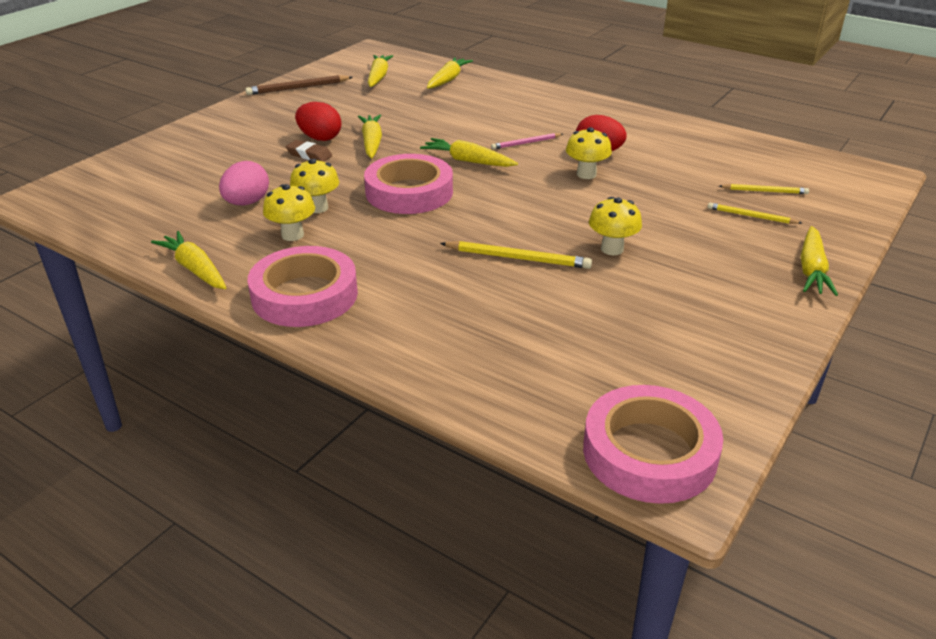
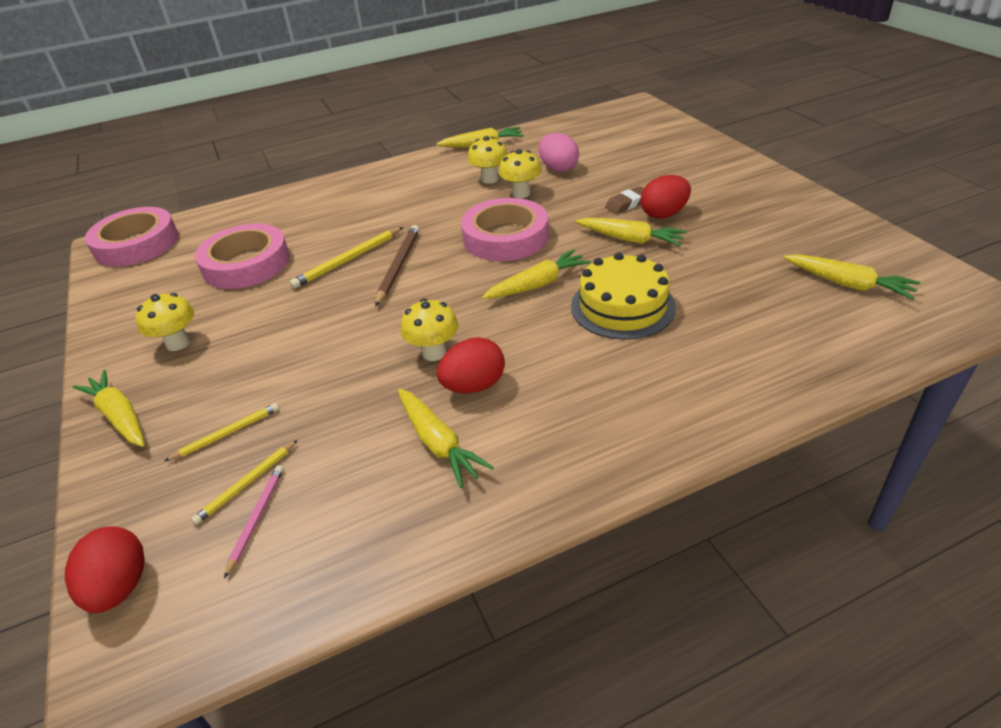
camera: 125 degrees right, 5 degrees up
brown pencil [245,75,353,95] -> brown pencil moved to [375,225,420,307]
pink tape [247,246,358,327] -> pink tape moved to [195,223,290,289]
yellow carrot [427,57,473,89] -> yellow carrot moved to [398,388,494,488]
pink pencil [491,133,563,150] -> pink pencil moved to [224,465,284,579]
yellow mushroom [589,197,642,255] -> yellow mushroom moved to [136,293,194,351]
none -> red egg [65,527,145,613]
none -> yellow cake [571,252,676,340]

